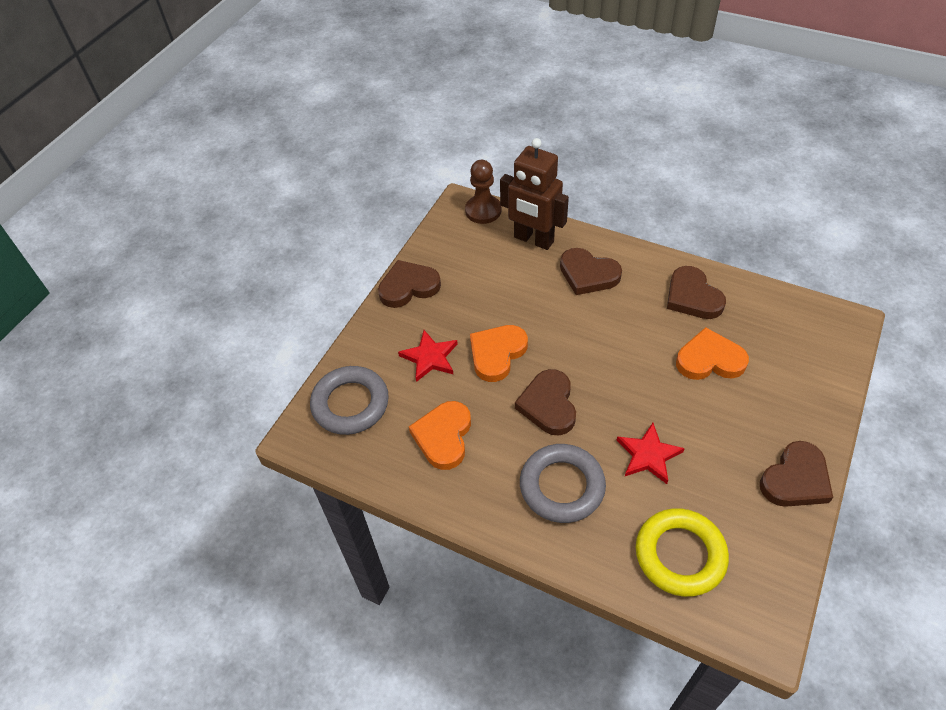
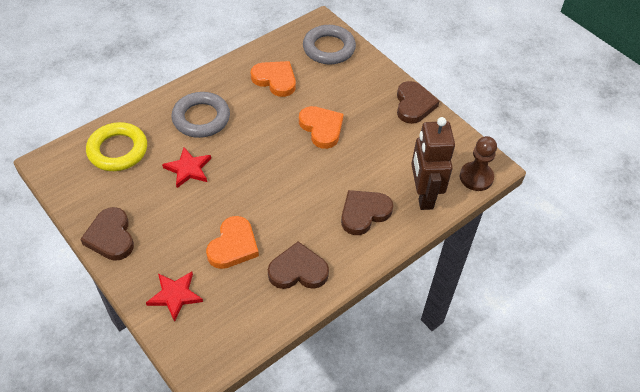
camera: 110 degrees right, 0 degrees up
red star [398,330,458,382] -> red star moved to [146,271,203,322]
brown robot [500,138,569,250] -> brown robot turned 60 degrees counterclockwise [411,117,455,210]
brown heart [515,369,576,435] -> none

